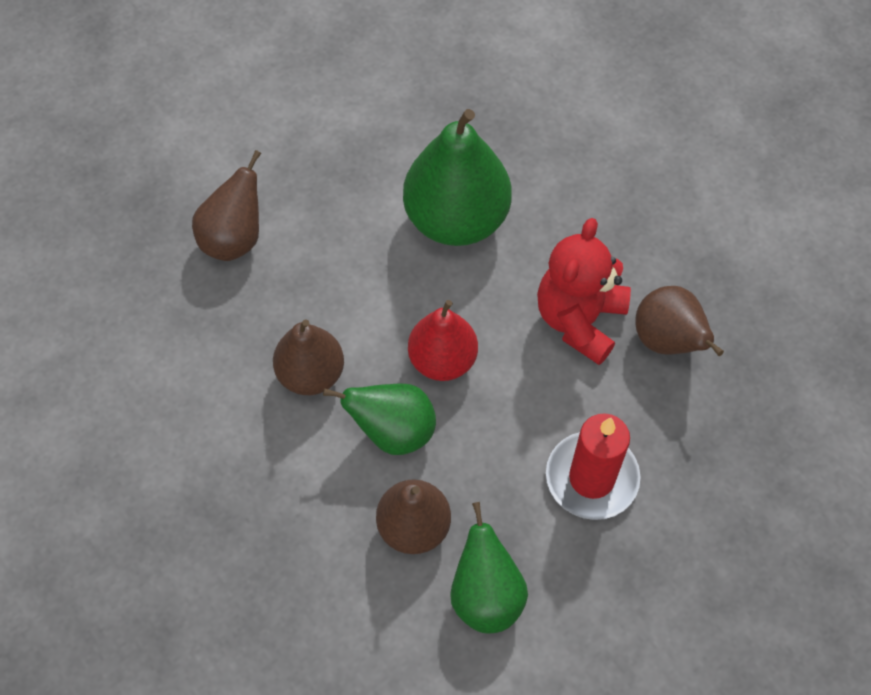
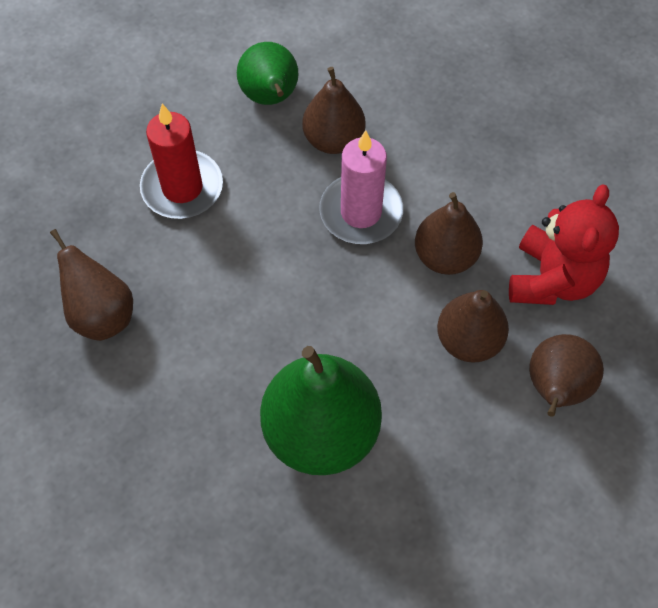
camera: 175 degrees right, 0 degrees up
green pear [323,383,436,455] -> pink candle [319,130,403,244]
red pear [408,300,478,381] -> none
red teddy bear [537,218,631,365] -> red teddy bear moved to [509,184,619,305]
none -> brown pear [437,290,509,363]

